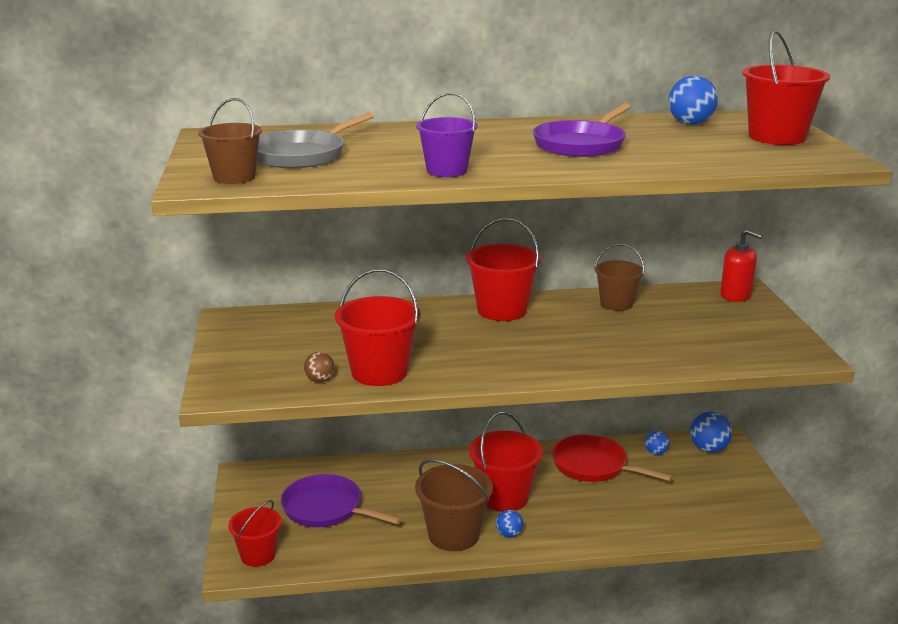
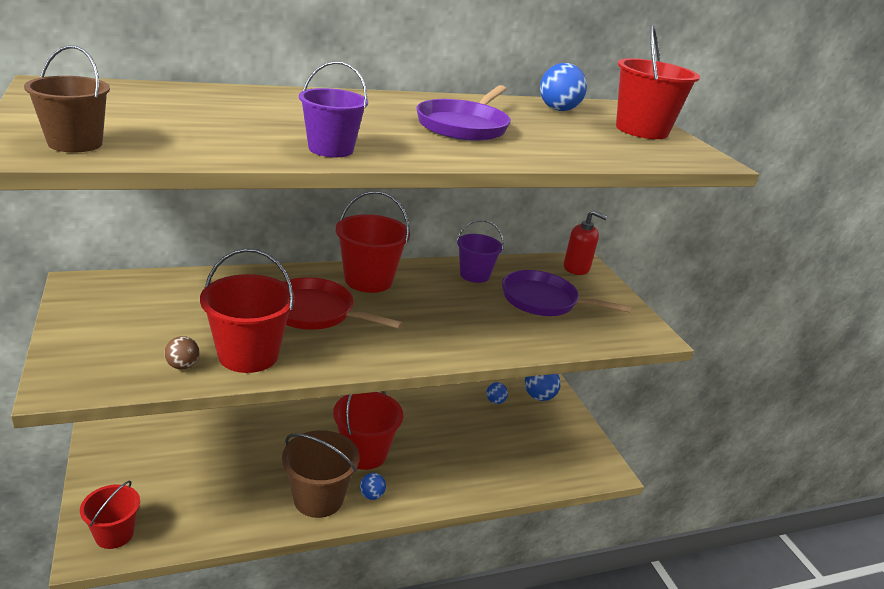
camera: 15 degrees left, 5 degrees up
grey pan [257,113,374,168] -> none
purple pan [281,474,402,527] -> purple pan moved to [502,270,632,316]
red pan [552,435,673,482] -> red pan moved to [283,277,403,330]
brown bucket [595,244,645,311] -> purple bucket [457,220,504,283]

